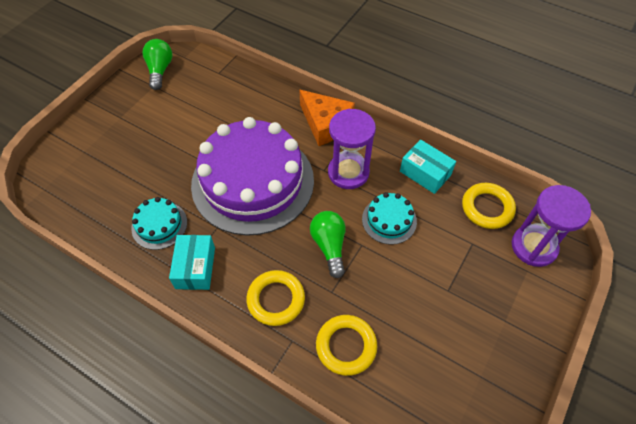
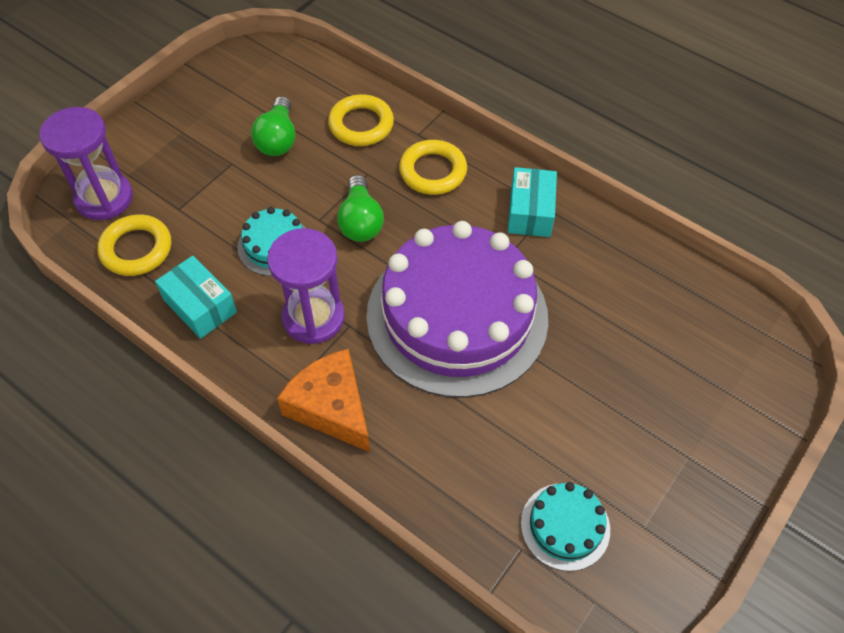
camera: 175 degrees left, 0 degrees up
turquoise cake [131,197,187,250] -> turquoise cake moved to [521,482,610,571]
green light bulb [142,39,172,90] -> green light bulb moved to [251,96,295,156]

